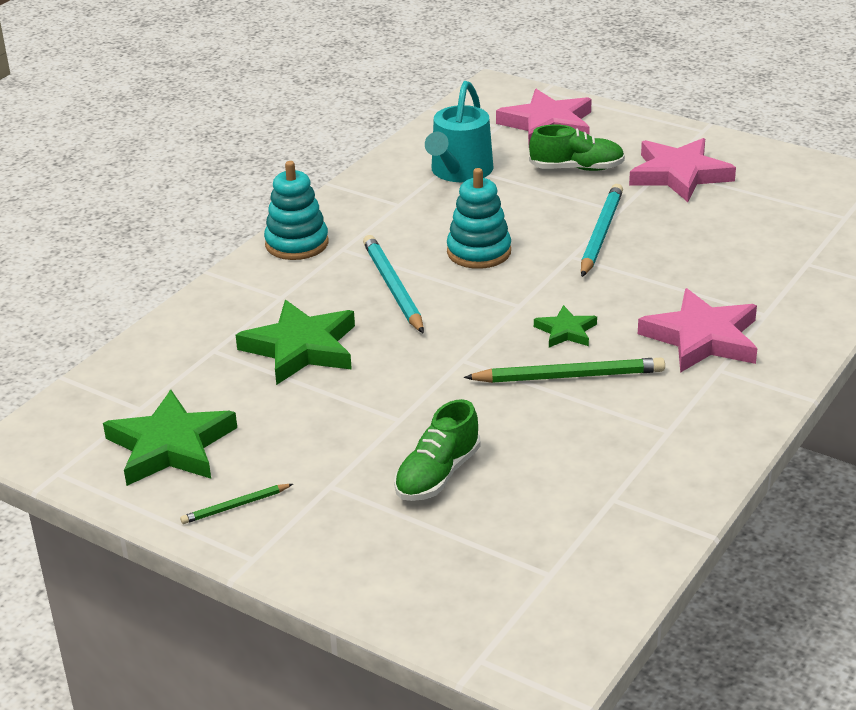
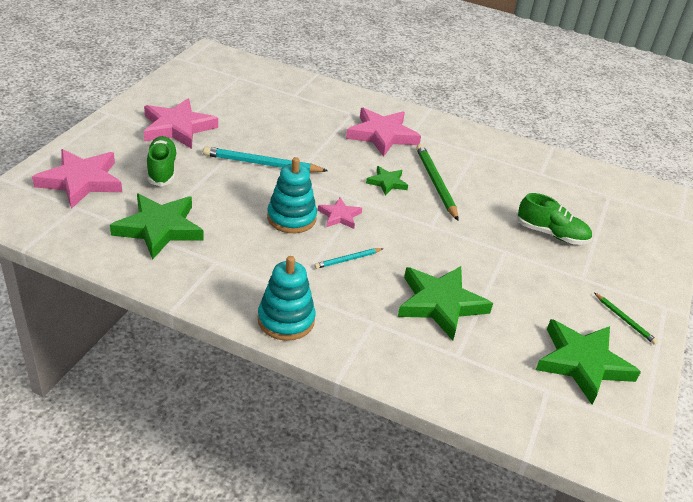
camera: 105 degrees left, 5 degrees up
turquoise pencil [363,235,424,334] -> turquoise pencil [314,248,384,269], size x0.54
turquoise watering can [425,81,494,182] -> green star [110,193,204,260]
none -> pink star [318,198,362,229]

